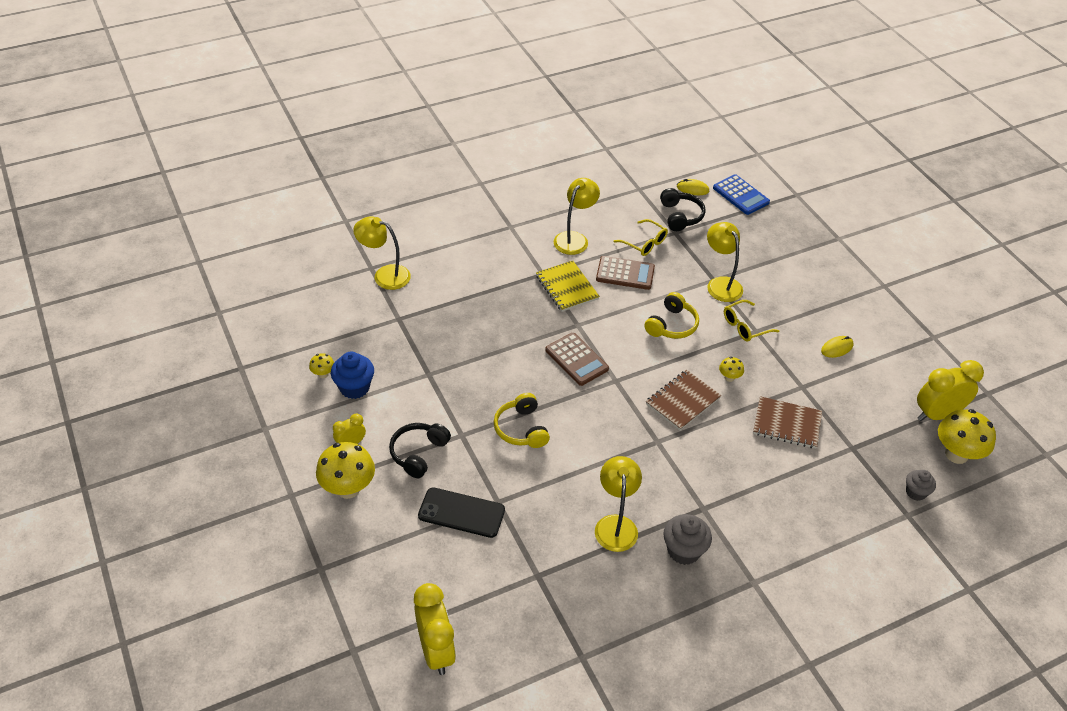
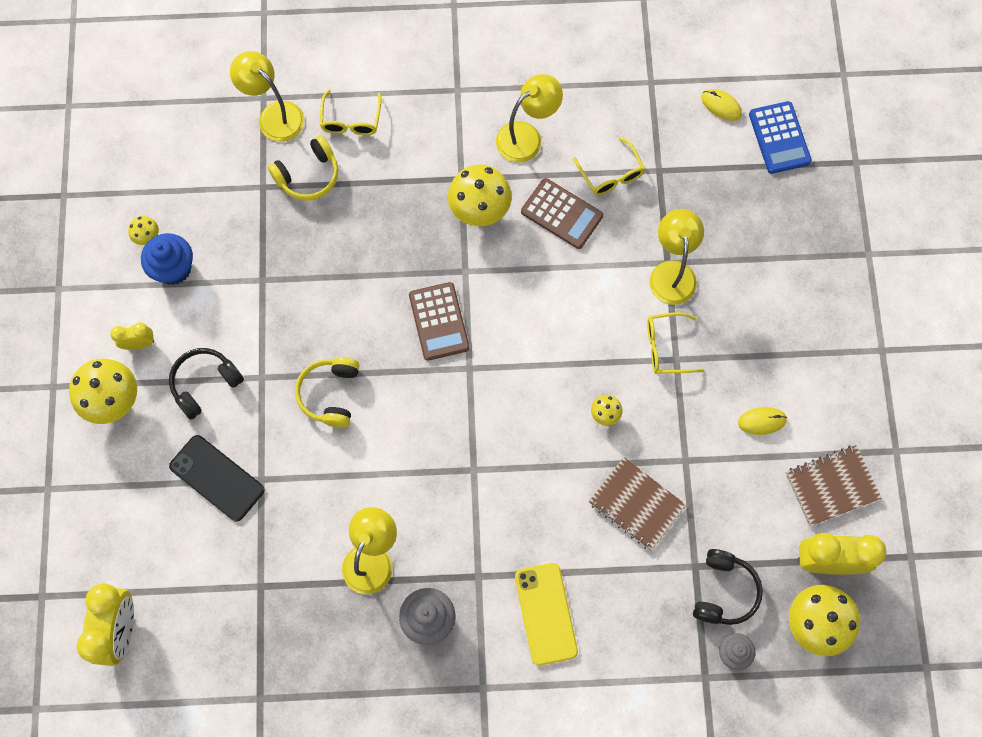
camera: 25 degrees right, 25 degrees up
yellow notebook [536,261,600,312] -> yellow mushroom [448,165,512,226]
yellow headphones [644,292,699,339] -> yellow headphones moved to [268,135,338,201]
brown notebook [646,370,721,430] -> brown notebook moved to [785,445,881,526]
black headphones [660,188,706,231] -> black headphones moved to [693,549,763,625]
none -> yellow glasses [320,90,382,136]
none -> yellow phone [515,563,578,666]

